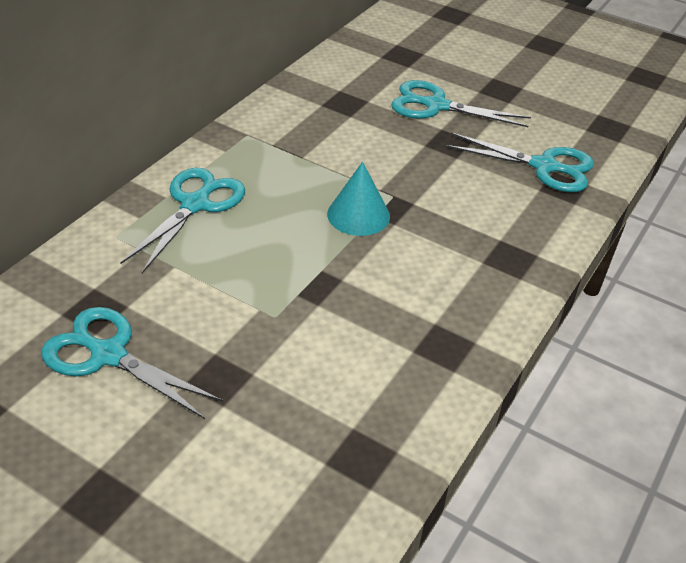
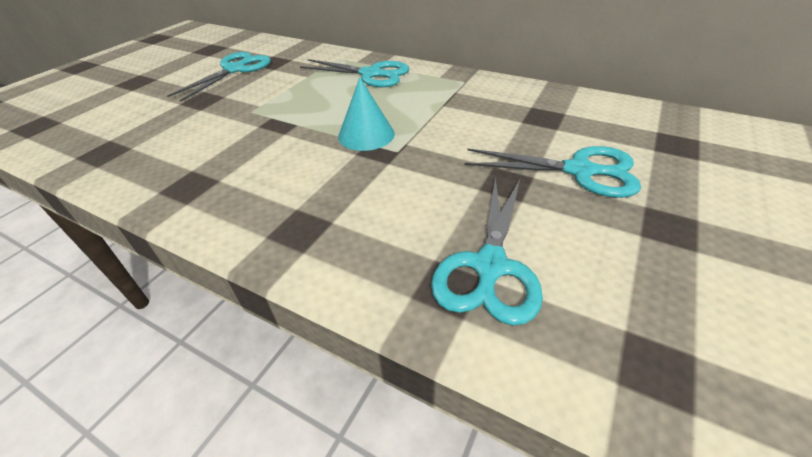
camera: 90 degrees right, 0 degrees up
turquoise scissors [391,80,531,127] -> turquoise scissors turned 90 degrees clockwise [464,146,641,198]

